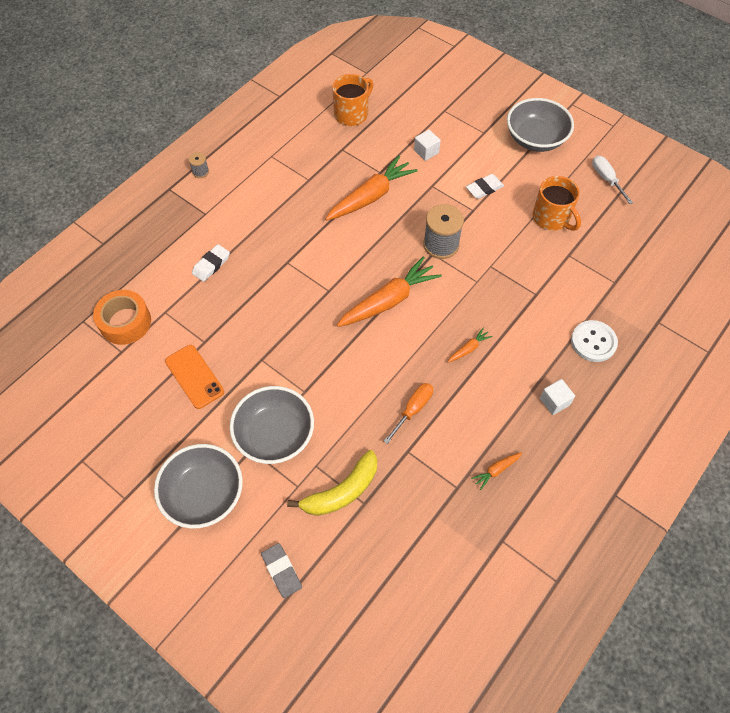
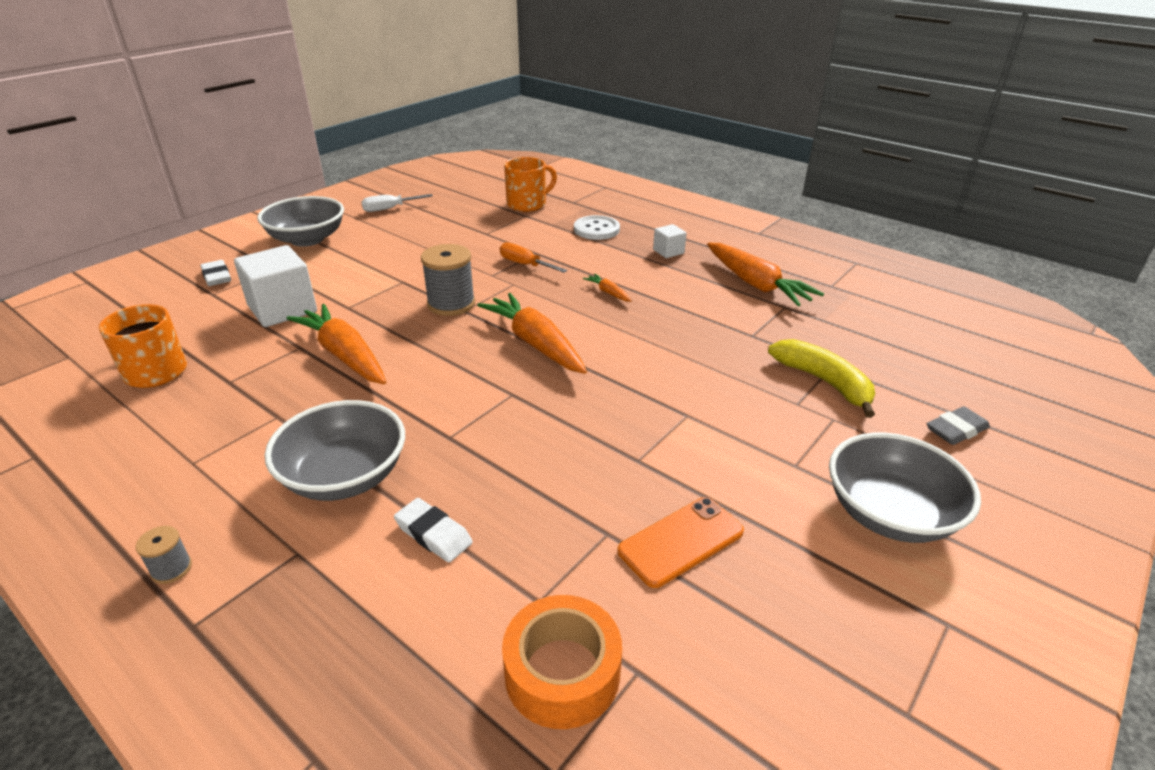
camera: 90 degrees left, 25 degrees down
grey bowl [230,386,314,464] -> grey bowl moved to [265,400,405,501]
orange screwdriver [384,383,433,444] -> orange screwdriver moved to [500,242,567,273]
white cube [414,130,441,161] -> white cube [234,245,317,327], size x2.00
white eraser [466,174,504,199] -> white eraser moved to [200,260,231,286]
orange carrot [471,452,522,490] -> orange carrot [707,243,824,306], size x2.25
orange mug [533,176,581,231] -> orange mug moved to [504,157,557,212]

